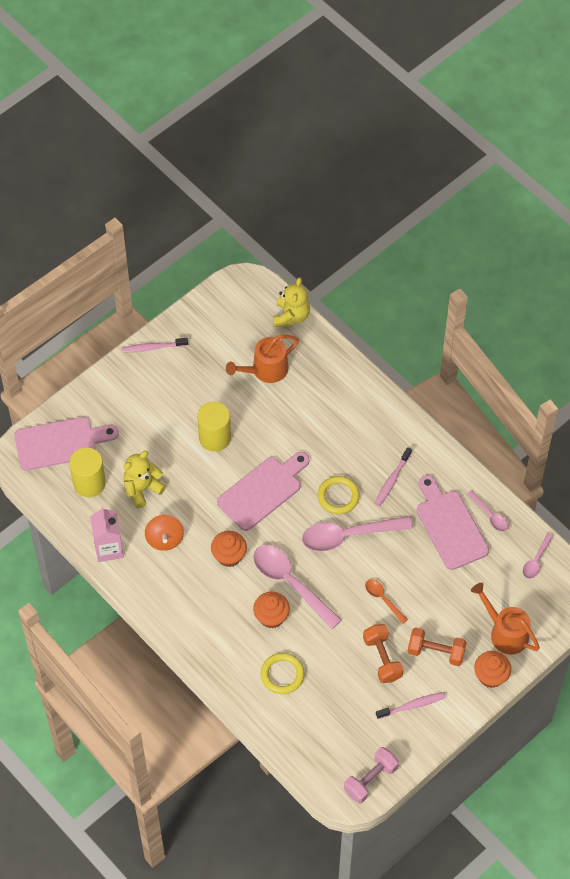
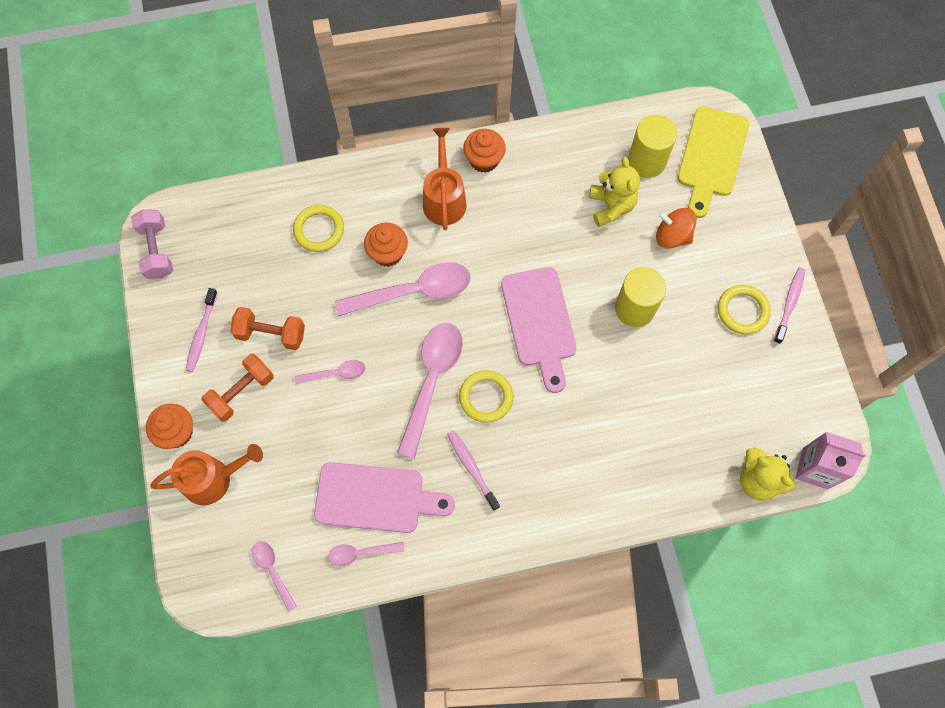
camera: 120 degrees right, 10 degrees up
pink cutting board [14,417,119,471] -> yellow cutting board [678,106,749,218]
pink carton [90,507,124,562] -> pink carton moved to [795,432,866,490]
orange spinning top [145,515,184,551] -> orange spinning top moved to [656,208,697,249]
orange cupcake [211,531,247,567] -> orange cupcake moved to [463,129,506,173]
orange watering can [226,335,299,383] -> orange watering can moved to [423,128,467,230]
orange spoon [365,579,408,624] -> pink spoon [294,360,365,384]
none -> yellow ring [718,285,771,334]

